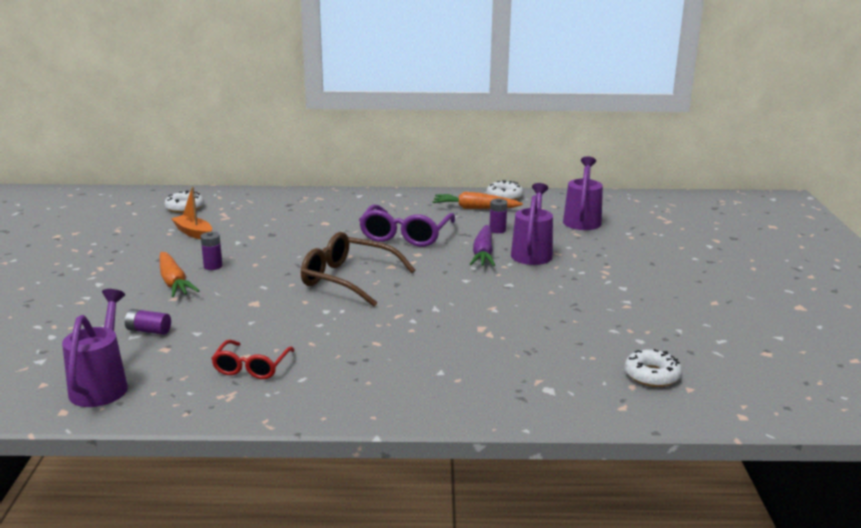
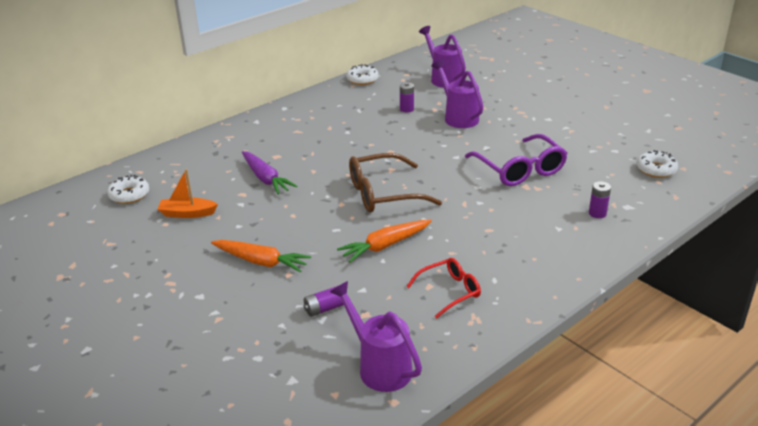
camera: 40 degrees left, 10 degrees up
purple battery [201,232,223,270] -> purple battery moved to [589,181,611,218]
red glasses [211,340,295,379] -> red glasses turned 90 degrees counterclockwise [406,258,481,319]
purple glasses [359,204,455,247] -> purple glasses moved to [465,134,568,186]
orange carrot [433,192,523,209] -> orange carrot moved to [337,219,432,262]
purple carrot [470,225,495,266] -> purple carrot moved to [242,151,297,195]

